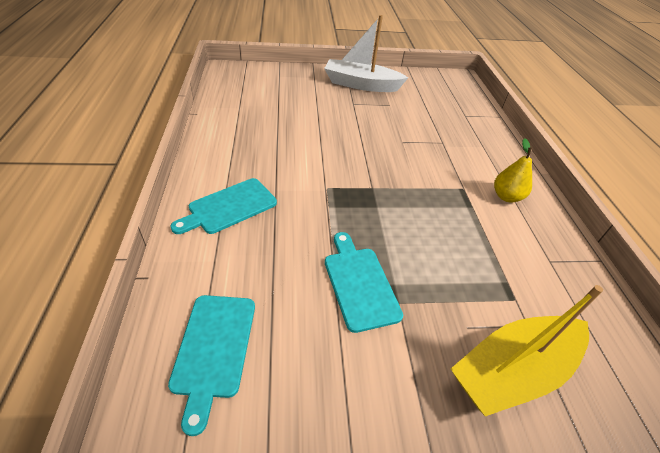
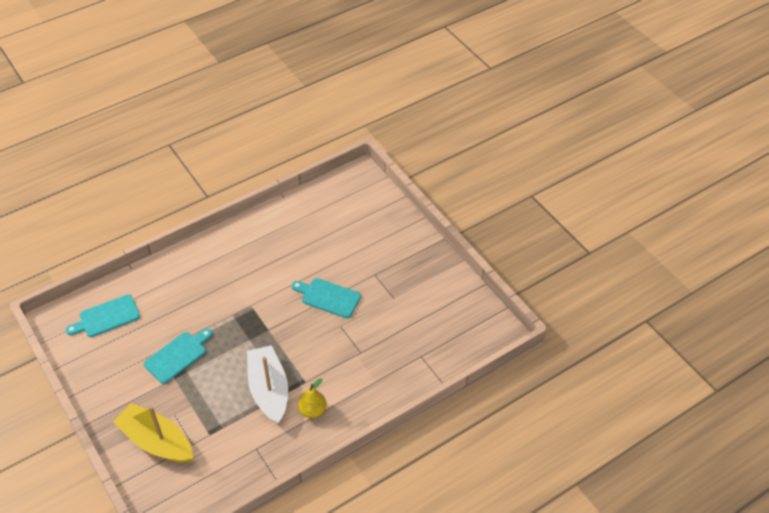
camera: 65 degrees right, 5 degrees up
turquoise cutting board [170,178,277,234] -> turquoise cutting board moved to [292,278,361,318]
white boat [324,15,408,92] -> white boat moved to [247,345,288,424]

